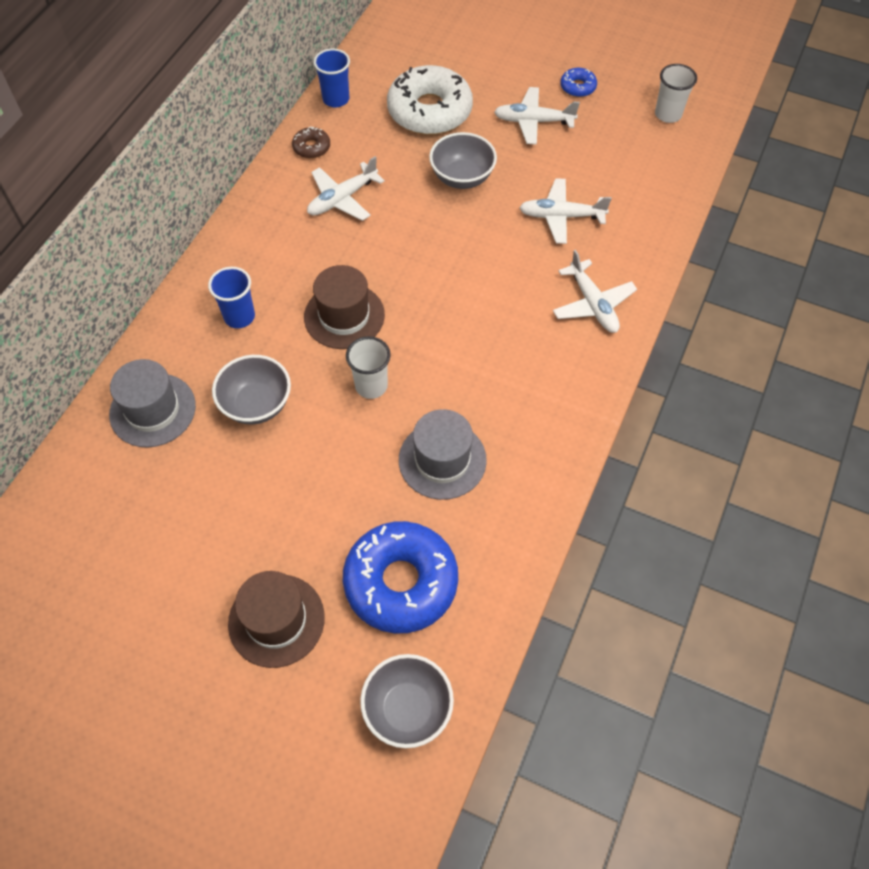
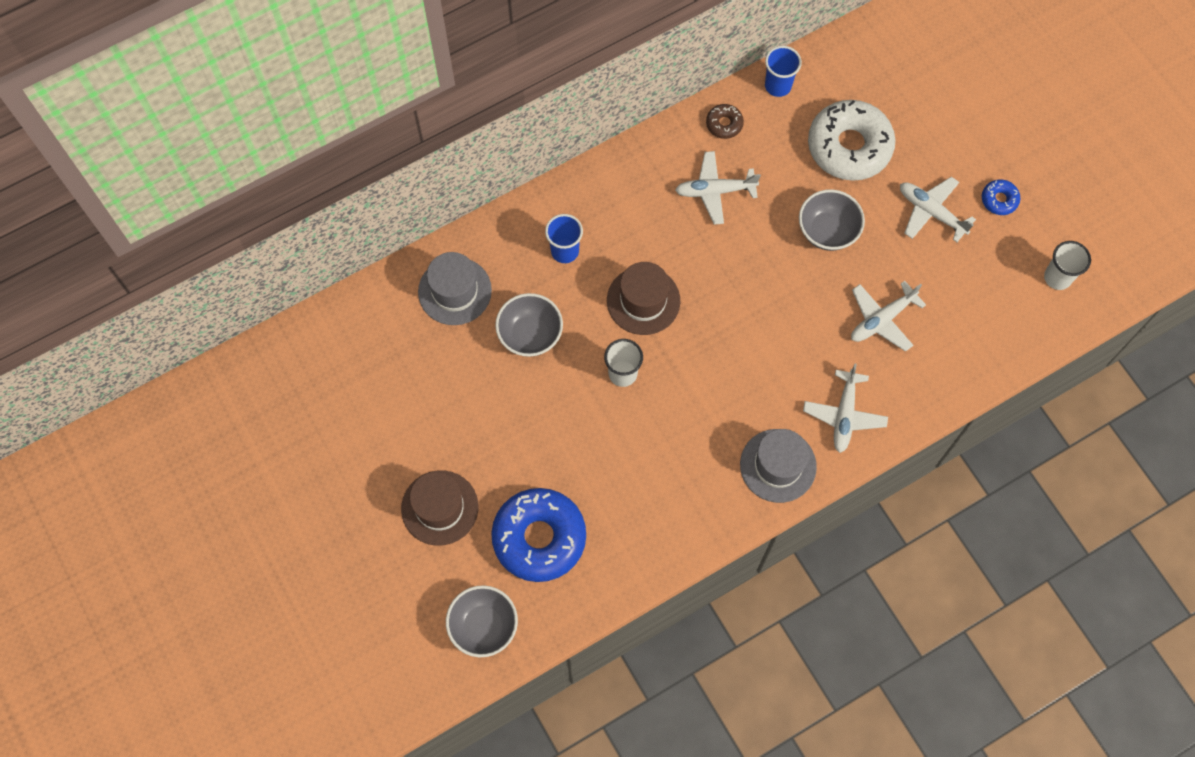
camera: 35 degrees right, 10 degrees up
grey hat [399,409,487,500] -> grey hat moved to [740,429,817,503]
white plane [519,178,612,244] -> white plane turned 75 degrees counterclockwise [851,281,926,352]

